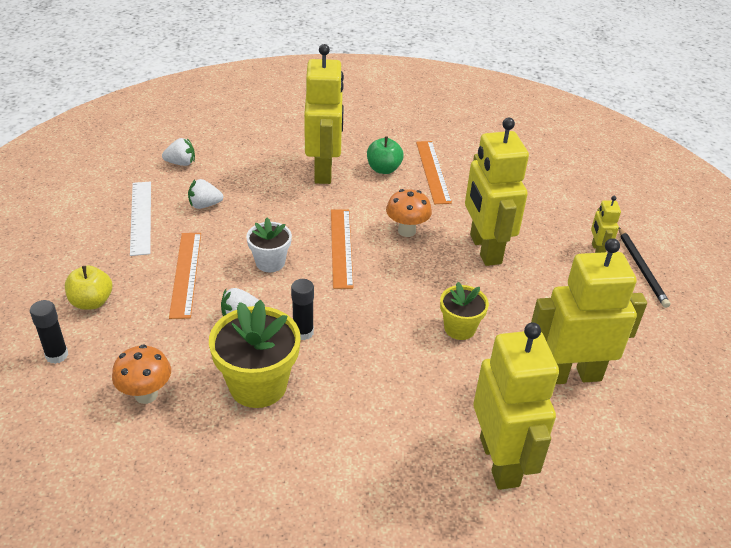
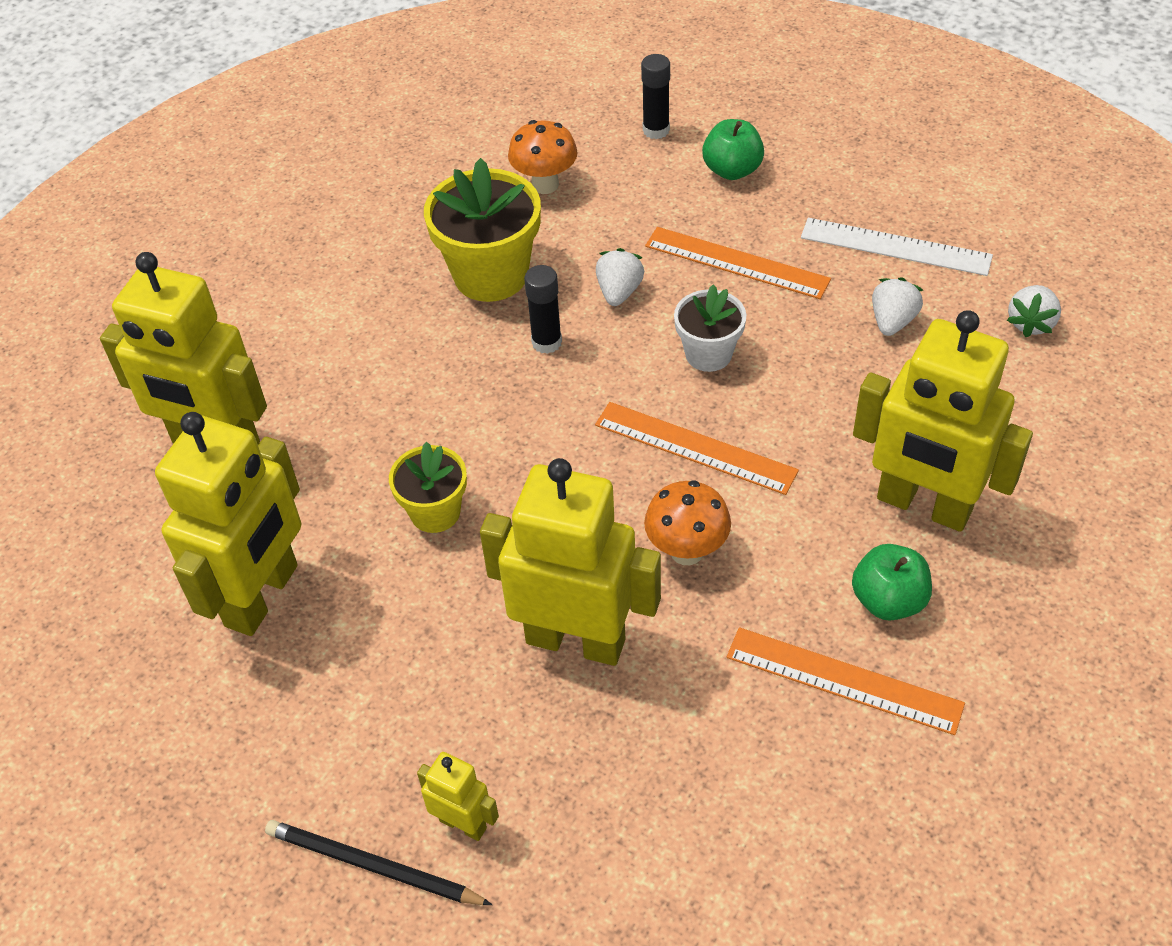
camera: 125 degrees right, 10 degrees up
yellow apple [65,265,112,310] -> green apple [702,119,764,180]

